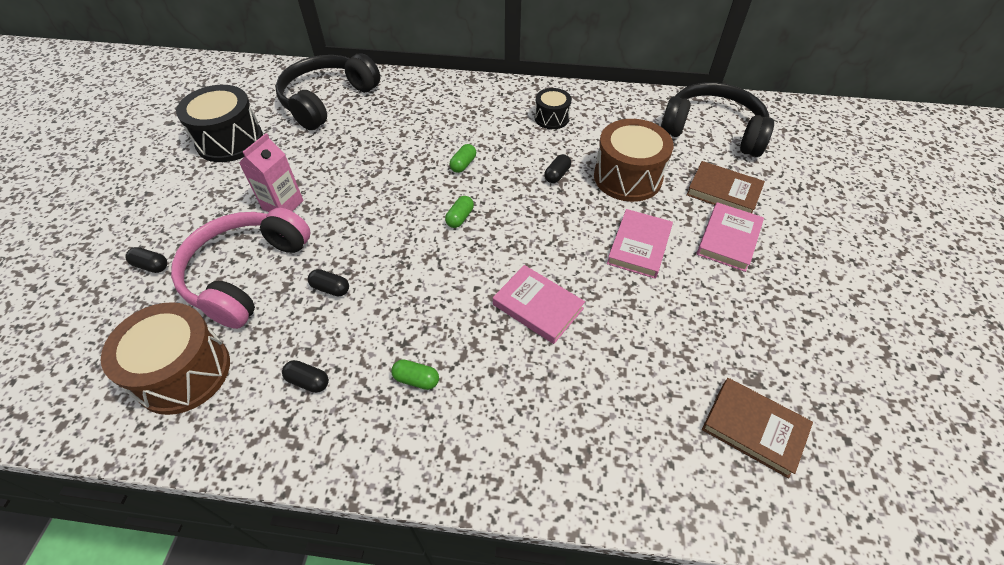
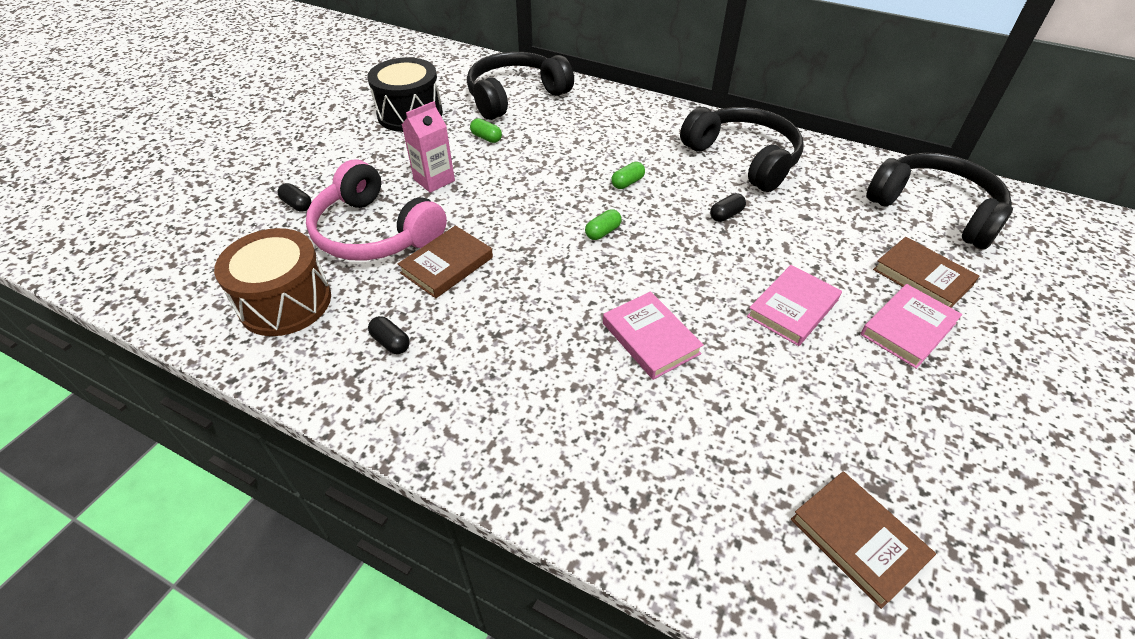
camera: 20 degrees right, 5 degrees down
pink headphones [171,208,310,329] -> pink headphones turned 90 degrees counterclockwise [306,159,447,261]
black capsule [308,269,349,297] -> brown book [398,226,493,298]
green capsule [391,359,439,390] -> green capsule moved to [470,118,502,143]
black drum [535,88,572,129] -> black headphones [680,107,804,192]
brown drum [594,119,674,202] -> none

